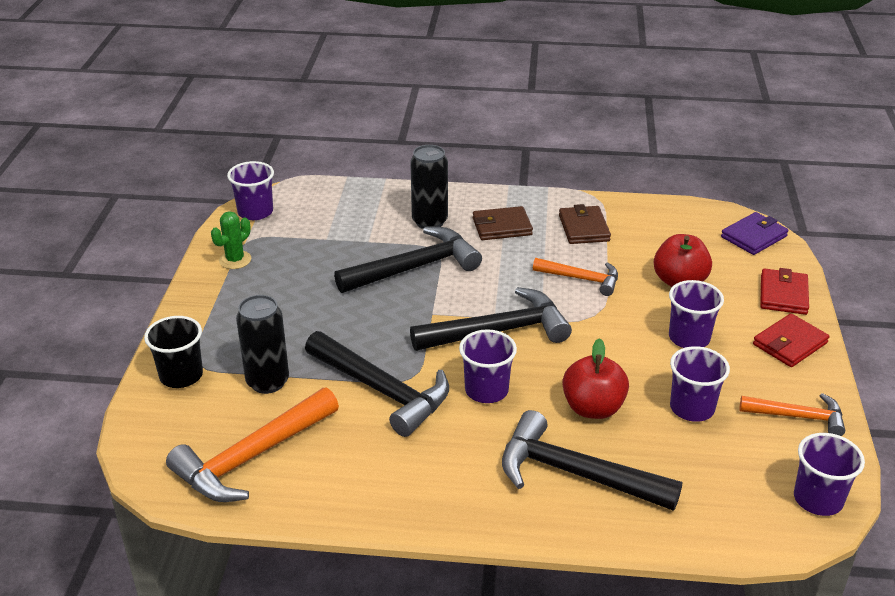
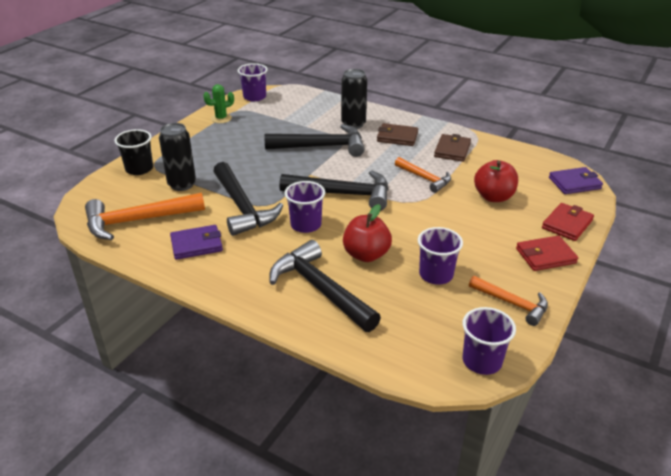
camera: 25 degrees right, 0 degrees up
purple cup [669,280,724,348] -> none
none -> purple wallet [170,225,223,260]

